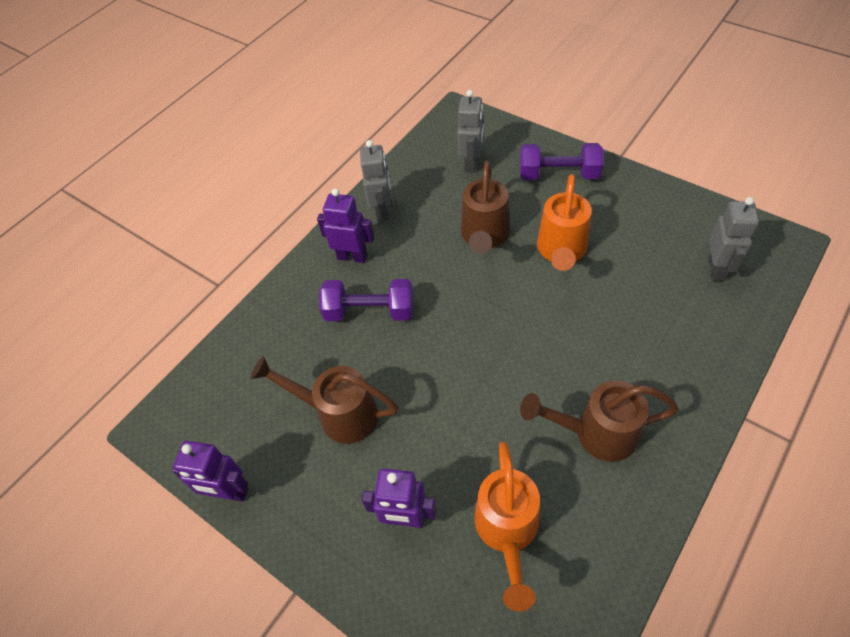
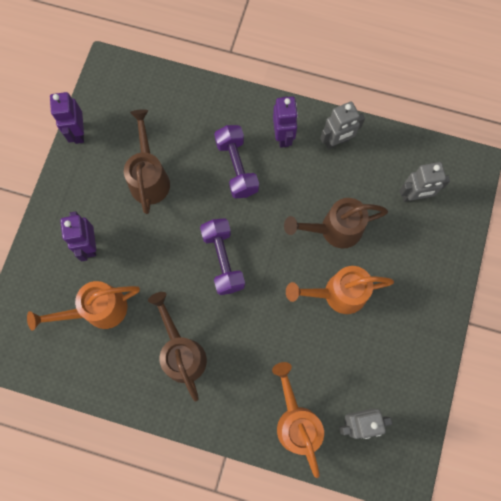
camera: 65 degrees right, 20 degrees up
purple dumbbell [520,143,603,180] -> purple dumbbell moved to [200,218,245,295]
none -> orange watering can [272,362,324,478]

